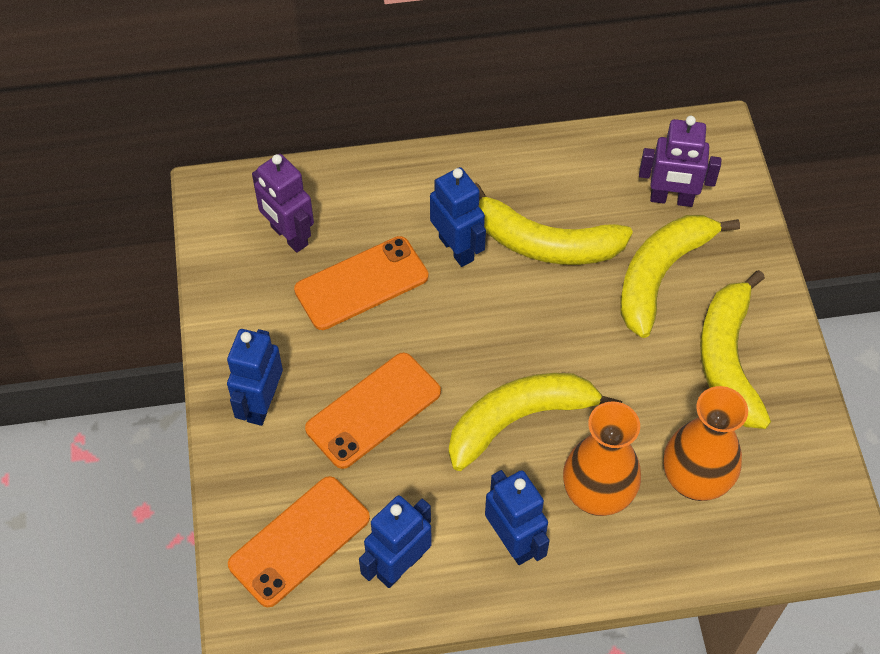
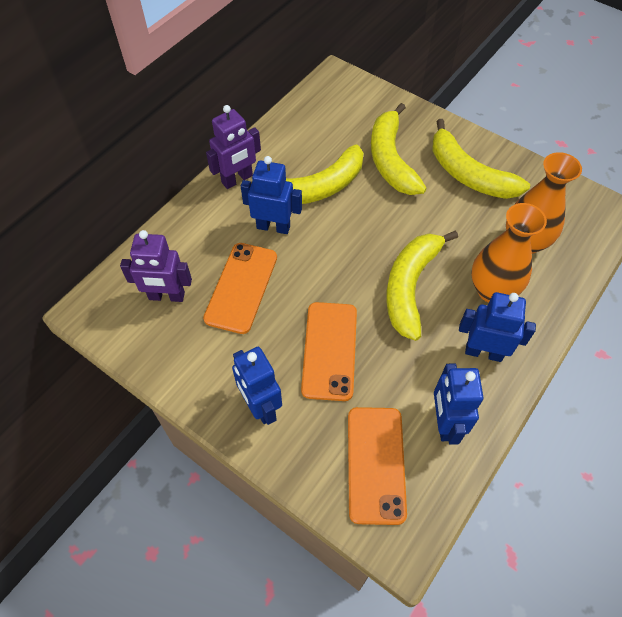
camera: 45 degrees left, 0 degrees up
purple robot [639,116,722,207] -> purple robot moved to [206,105,261,189]

